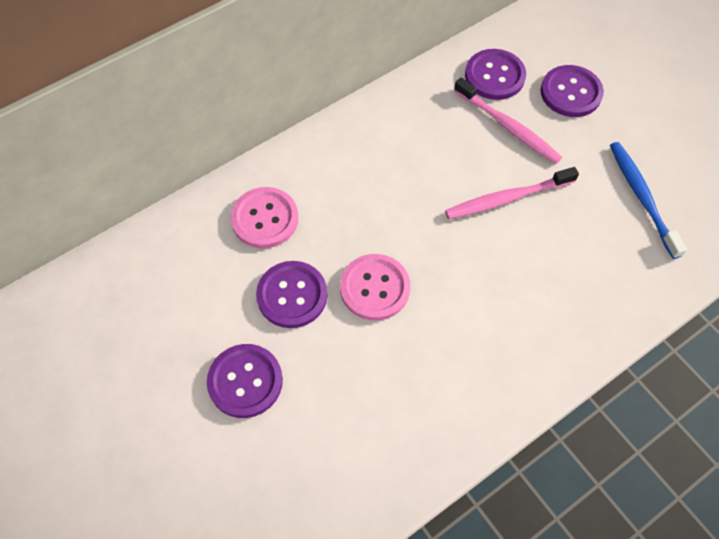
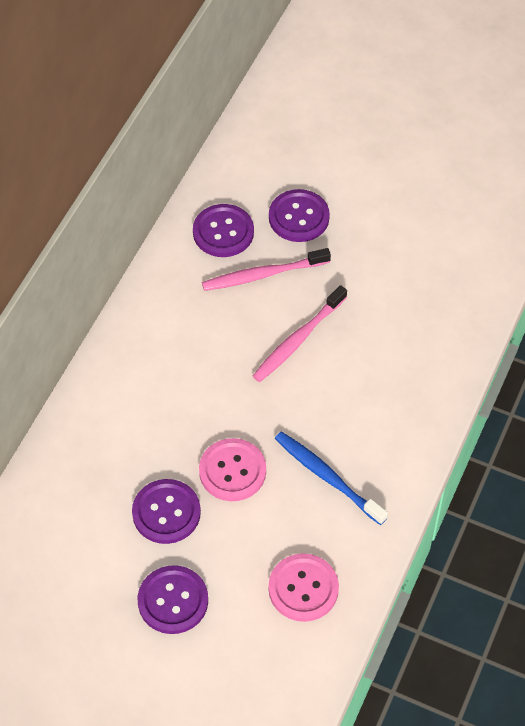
camera: 30 degrees left, 5 degrees down
pink button [231,187,298,248] -> pink button moved to [268,553,339,622]
pink toothbrush [454,77,562,164] -> pink toothbrush turned 150 degrees clockwise [202,248,331,291]
blue toothbrush [610,142,687,259] -> blue toothbrush moved to [275,431,388,525]

